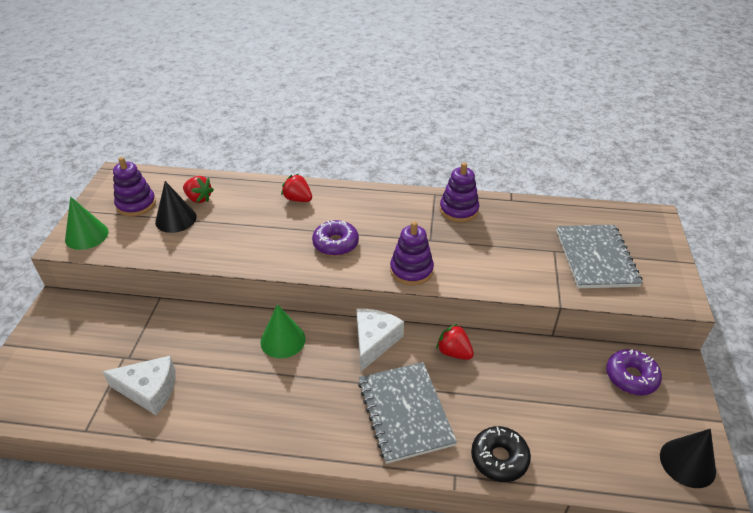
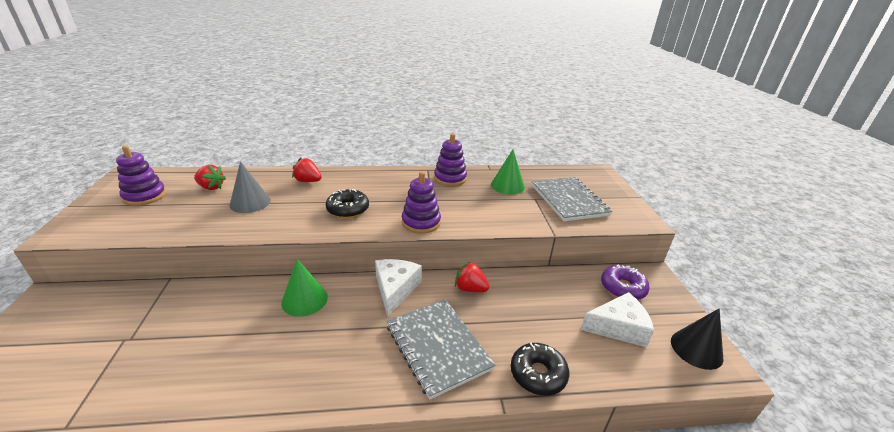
camera: 15 degrees left, 10 degrees down
green cone [65,197,108,250] -> green cone moved to [491,149,525,195]
white cheese [102,356,176,415] -> white cheese moved to [581,292,654,347]
black cone [155,181,197,233] -> none
purple donut [312,220,359,256] -> black donut [326,189,369,218]
none -> grey cone [230,162,271,213]

